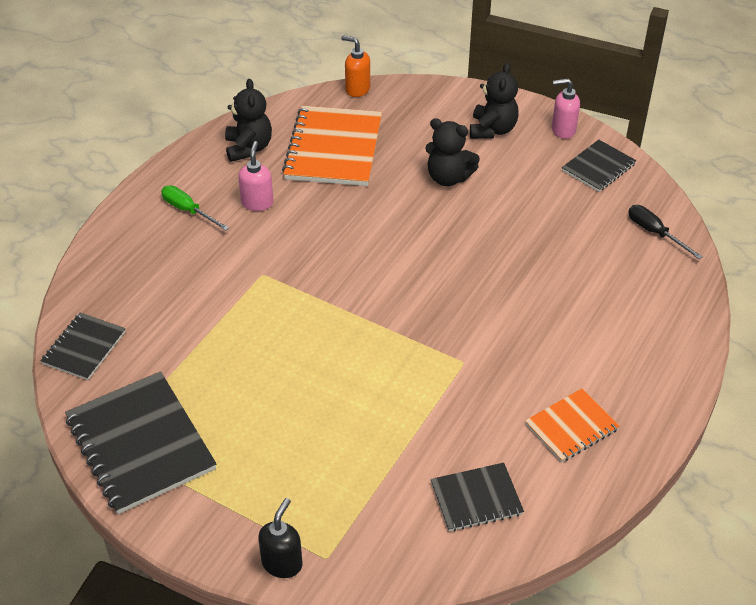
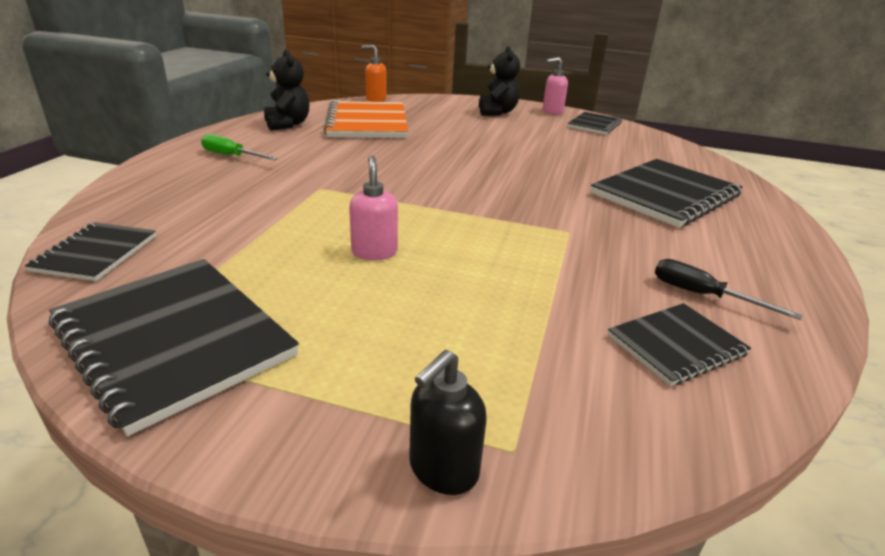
camera: 15 degrees left, 15 degrees down
pink soap dispenser [238,141,273,211] -> pink soap dispenser moved to [349,156,398,260]
black soap dispenser [258,498,302,578] -> black soap dispenser turned 150 degrees counterclockwise [409,350,487,495]
black teddy bear [425,118,480,186] -> none
orange notebook [525,389,619,462] -> none
black screwdriver [628,205,703,259] -> black screwdriver moved to [655,259,803,320]
none -> black notebook [591,159,743,228]

